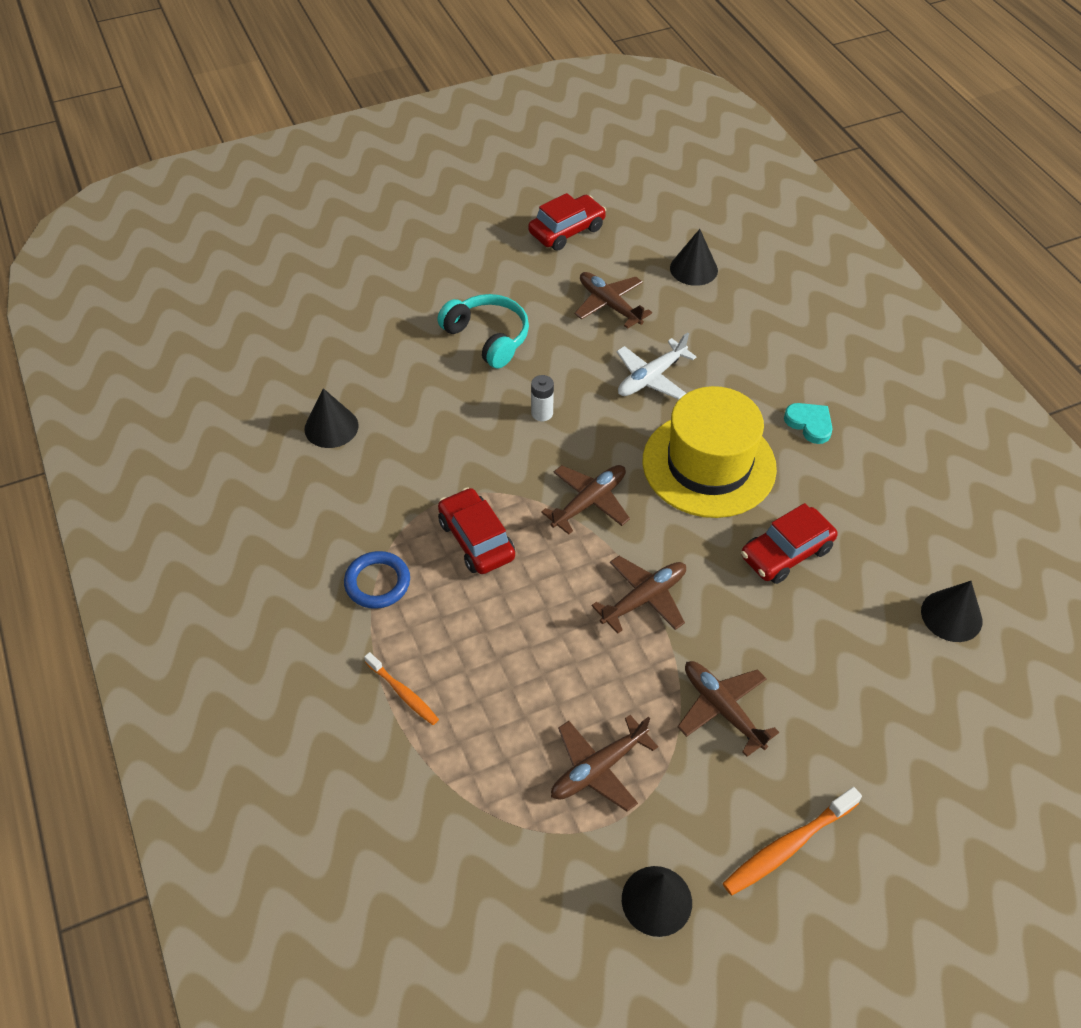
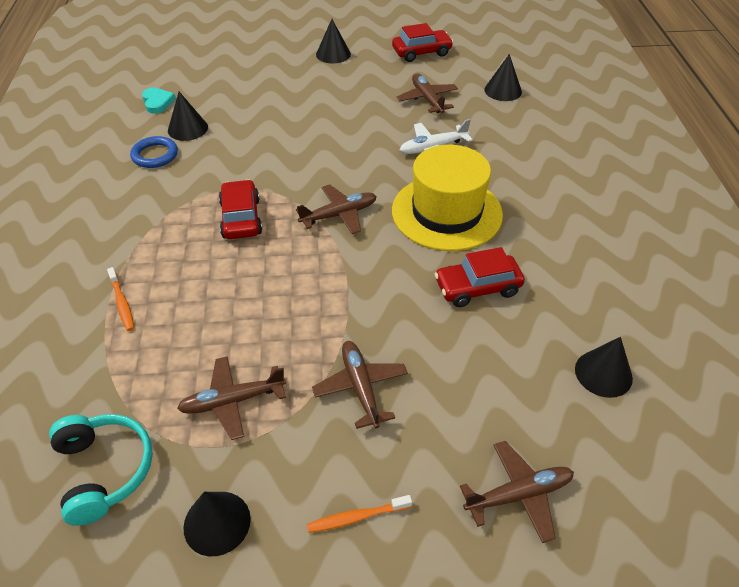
camera: 20 degrees right, 5 degrees down
blue ring [344,551,410,609] -> blue ring moved to [130,136,178,168]
turquoise headphones [437,294,529,368] -> turquoise headphones moved to [49,414,153,526]
white battery [531,375,554,421] -> none
brown plane [592,556,686,634] -> brown plane moved to [460,441,574,543]
orange toothbrush [723,787,862,895] -> orange toothbrush [307,495,412,533], size x0.65
turquoise heart [784,403,833,444] -> turquoise heart moved to [142,88,176,114]
none -> black cone [316,19,351,63]

